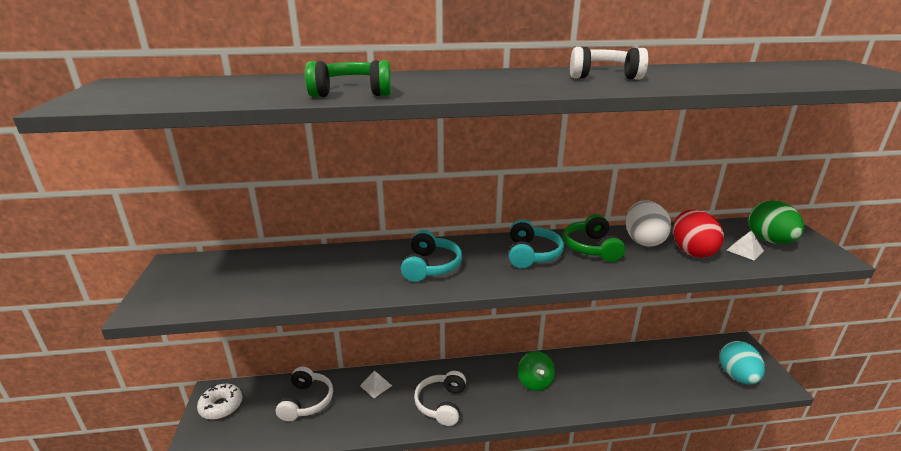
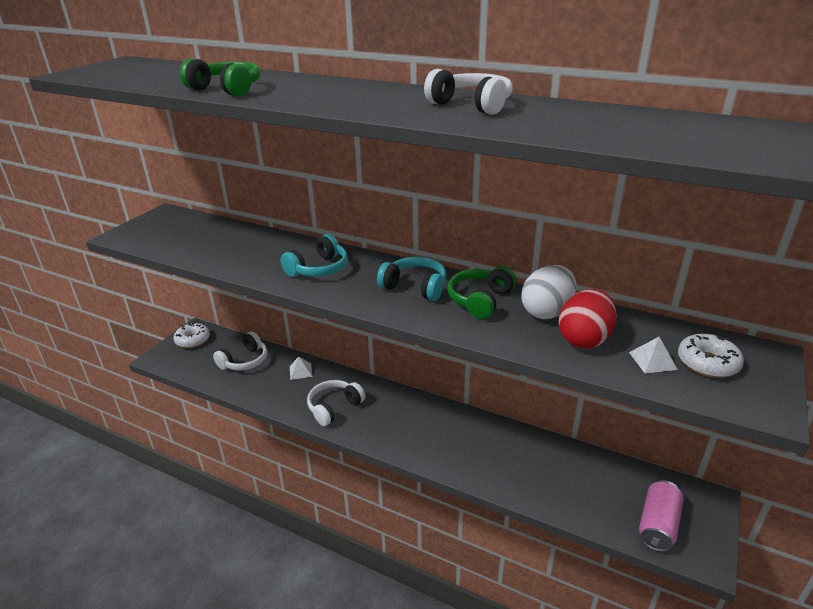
camera: 35 degrees right, 5 degrees up
turquoise headphones [509,219,564,268] -> turquoise headphones turned 105 degrees counterclockwise [377,257,446,301]
green spinning top [518,351,555,391] -> none
turquoise egg [720,341,765,384] -> pink can [639,480,684,552]
green egg [748,200,804,244] -> white donut [678,334,744,378]

